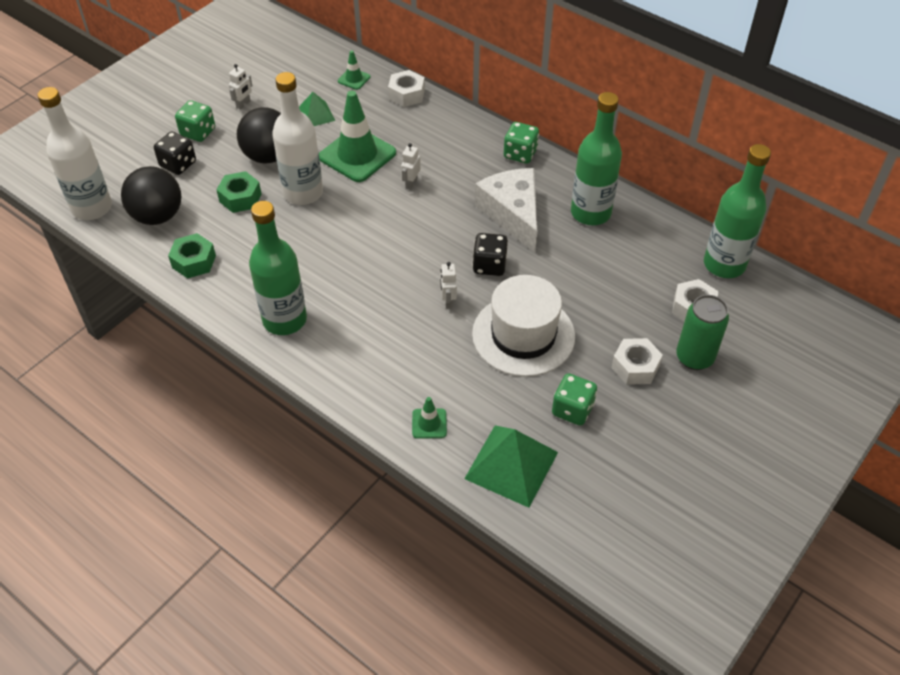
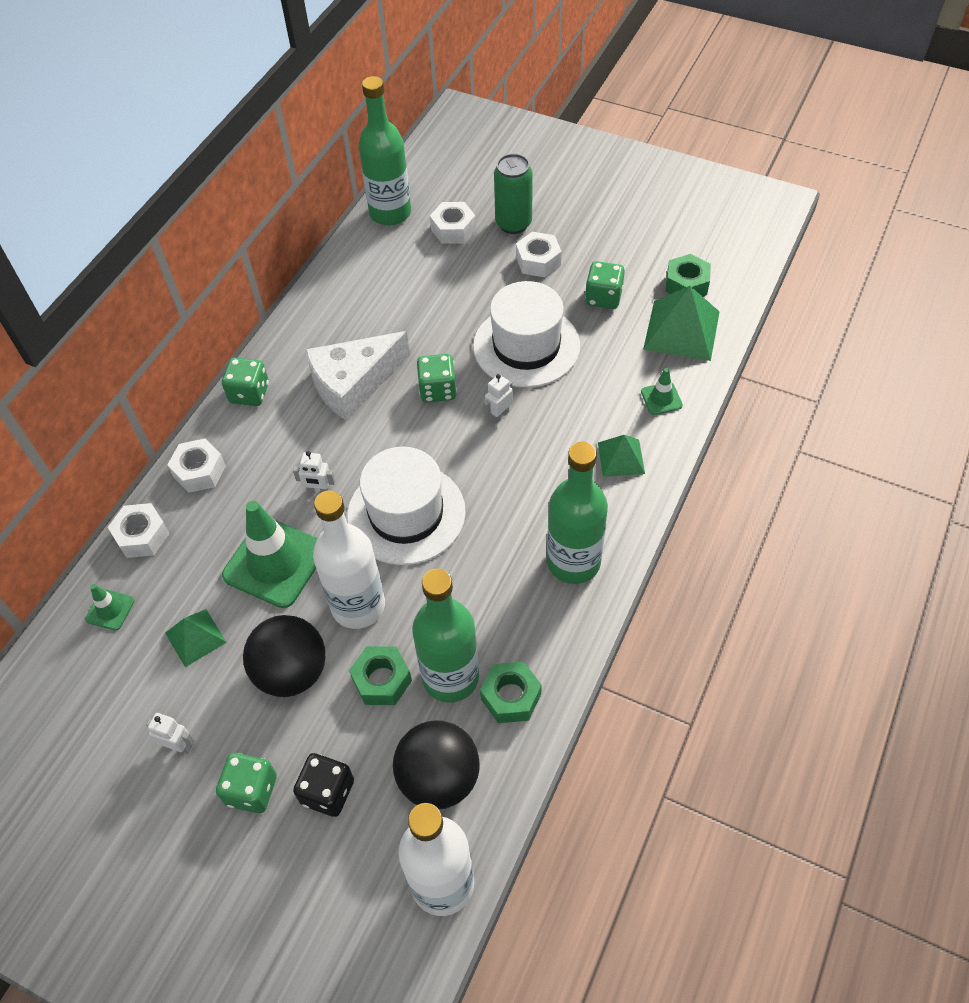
camera: 100 degrees left, 5 degrees up
white robot [440,262,457,308] -> white robot turned 150 degrees clockwise [483,374,513,424]
black dice [473,233,508,276] -> green dice [416,354,457,402]
green bottle [571,92,622,225] -> green bottle moved to [412,569,479,703]
none -> white nut [168,439,226,493]
none -> white hat [347,447,466,565]
none -> green pyramid [598,435,645,477]
none -> green nut [665,254,711,297]

